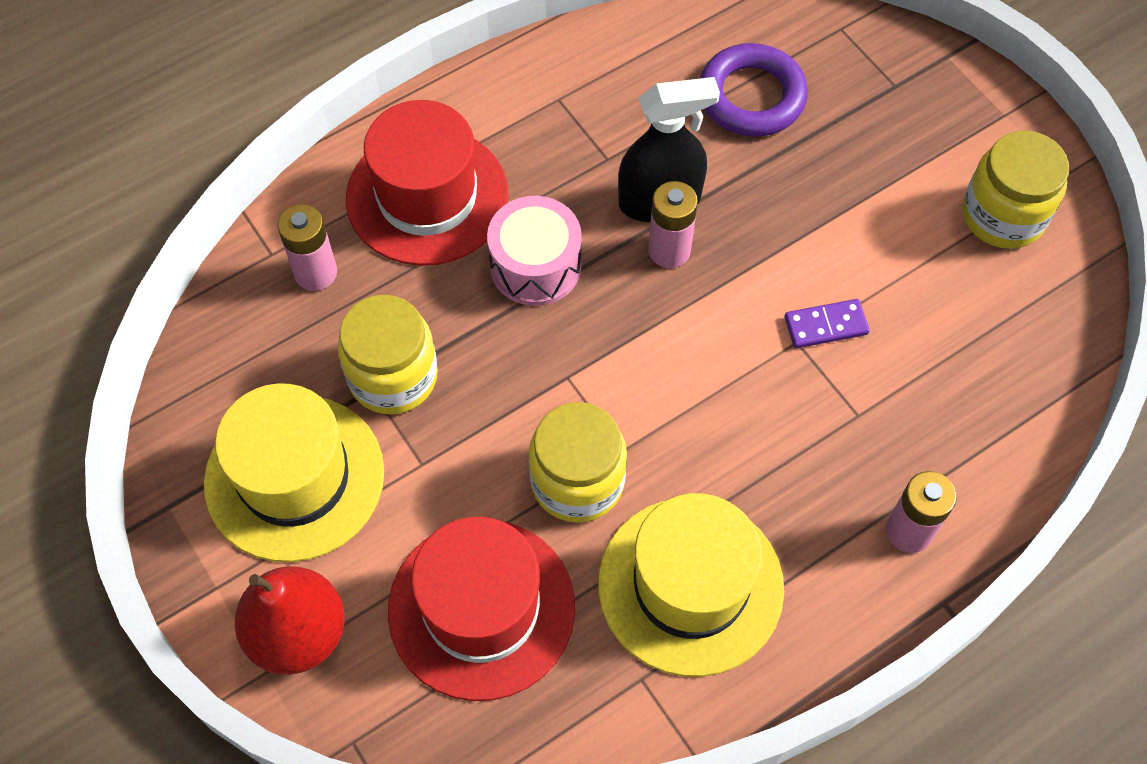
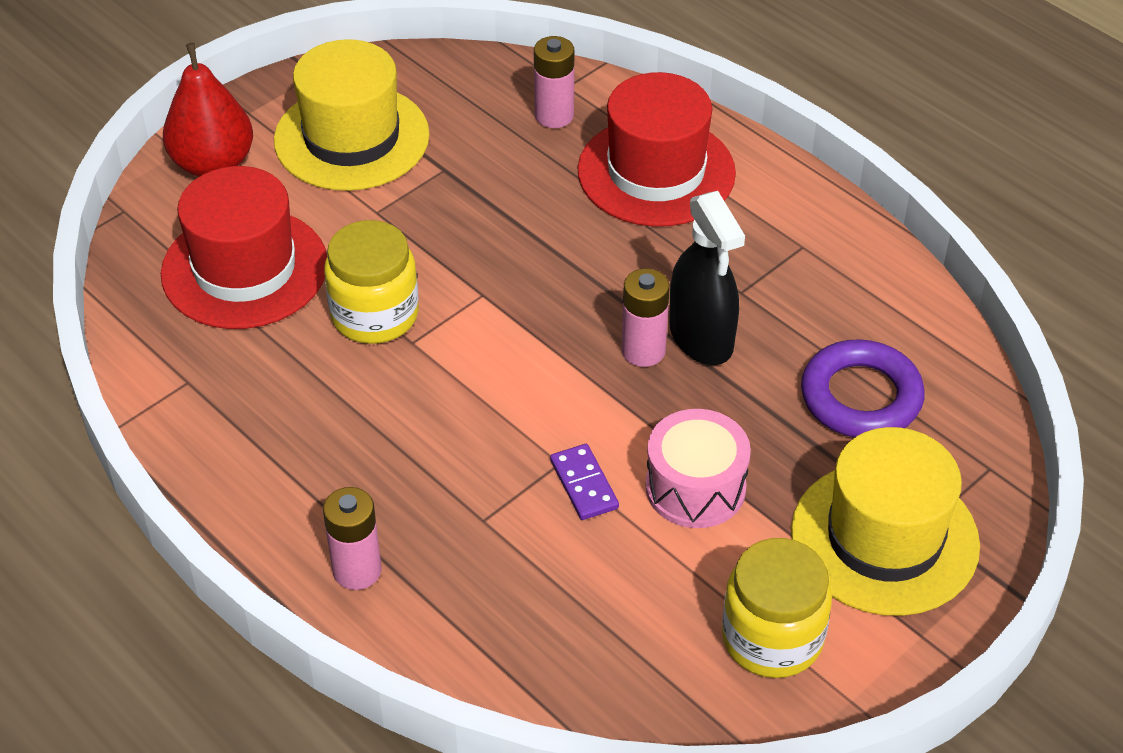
camera: 80 degrees right, 15 degrees down
yellow jar [338,295,438,414] -> none
pink drum [487,196,582,306] -> pink drum moved to [645,409,751,528]
yellow hat [598,493,784,677] -> yellow hat moved to [791,427,980,616]

